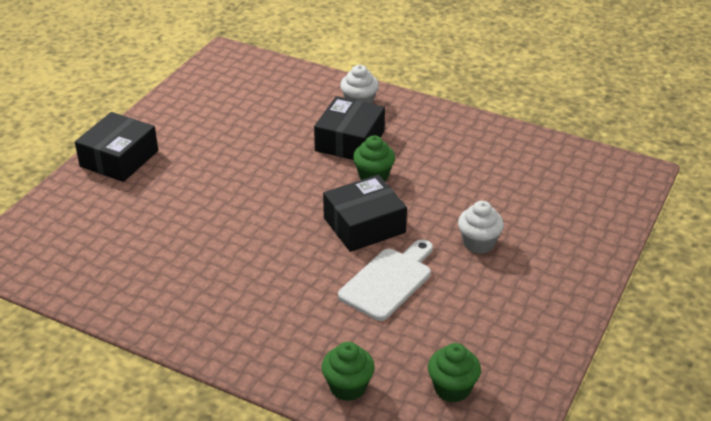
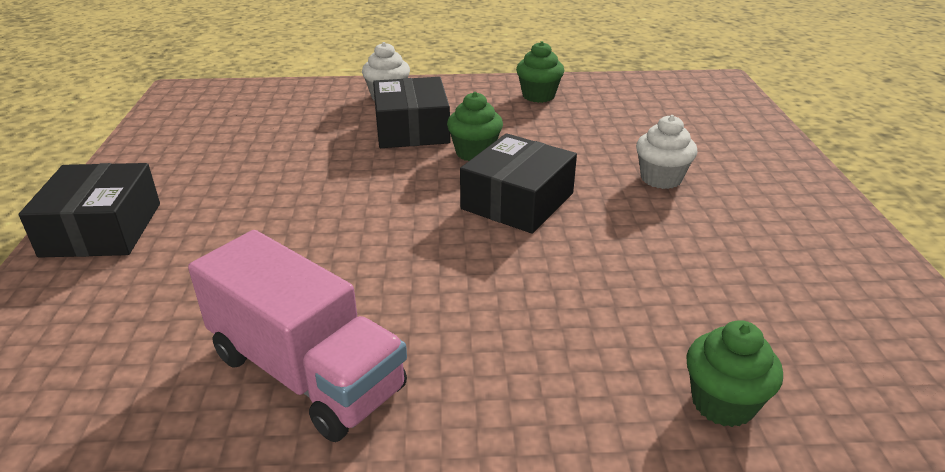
camera: 30 degrees left, 5 degrees down
white cutting board [338,239,433,321] -> none
green cupcake [428,343,481,403] -> green cupcake moved to [516,41,564,103]
none -> pink truck [188,230,407,442]

